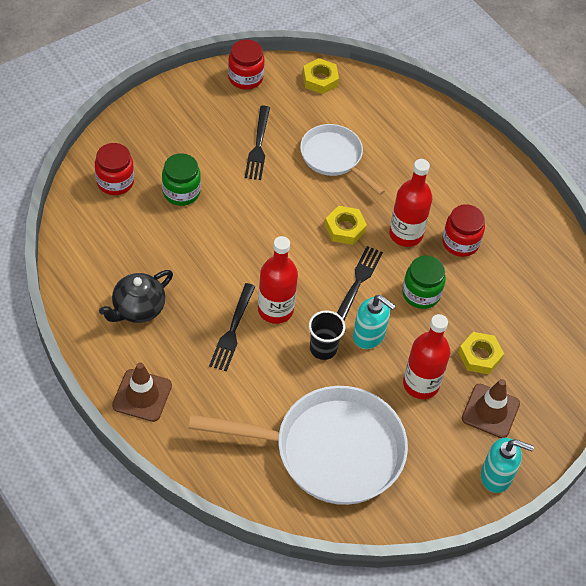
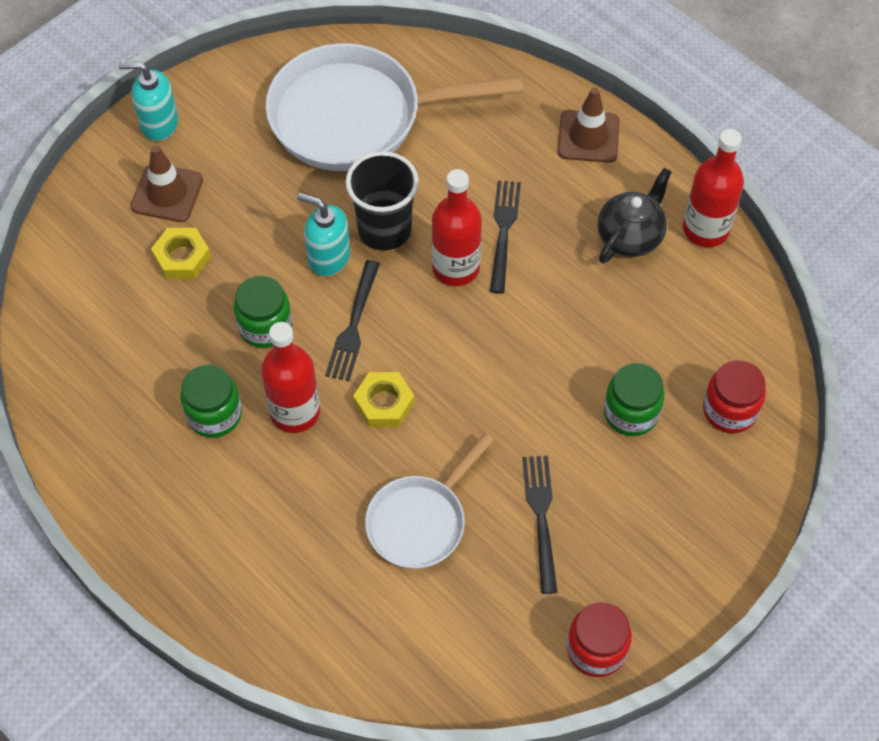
camera: 175 degrees right, 5 degrees up
white pan [300,124,385,195] -> white pan turned 90 degrees clockwise [365,433,494,569]
yellow nut [303,58,339,94] -> none
black cup [309,310,345,360] -> black cup [346,151,419,251], size x1.51
red bottle [403,314,450,399] -> red bottle moved to [683,129,744,247]
red jar [442,204,485,257] -> green jar [181,365,242,438]

